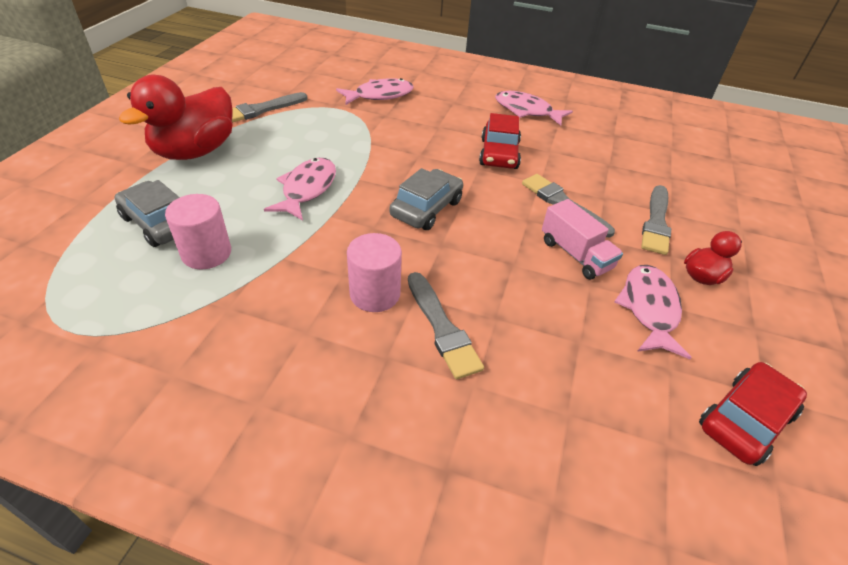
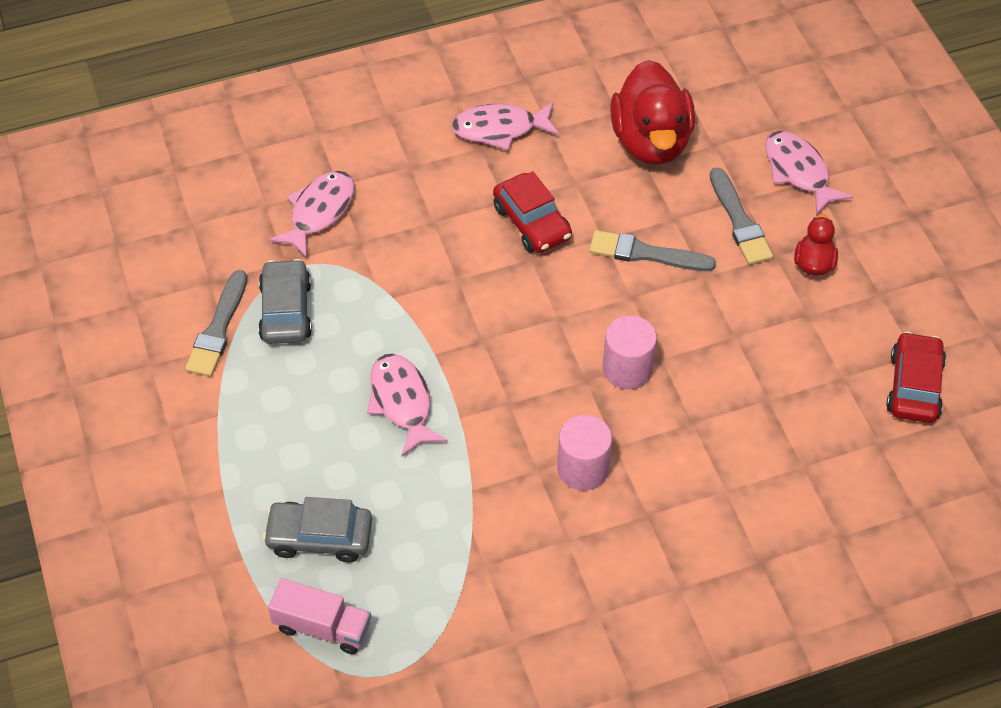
camera: 35 degrees left, 10 degrees up
red duck [119,75,233,160] -> red duck moved to [610,60,695,165]
pink cylinder [165,194,231,269] -> pink cylinder moved to [603,316,657,389]
grey car [389,168,463,230] -> grey car moved to [258,259,312,344]
grey brush [408,272,484,379] -> none
pink truck [542,199,623,280] -> pink truck moved to [268,578,371,654]
pink fish [614,265,692,359] -> pink fish moved to [765,131,853,215]

